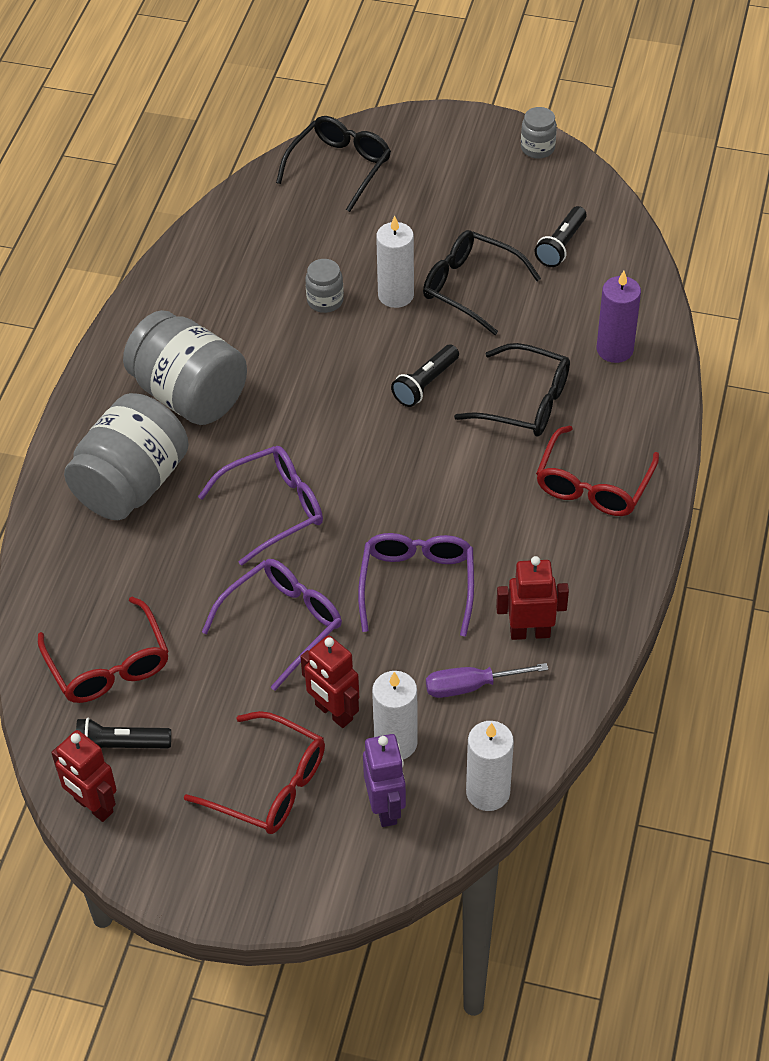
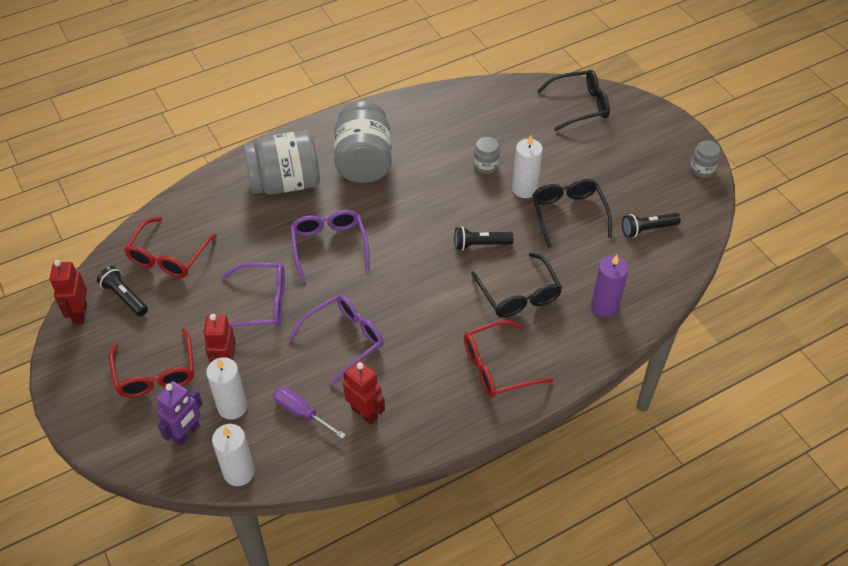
camera: 45 degrees right, 0 degrees up
purple glasses [198,446,323,566] -> purple glasses turned 120 degrees counterclockwise [290,210,370,282]

